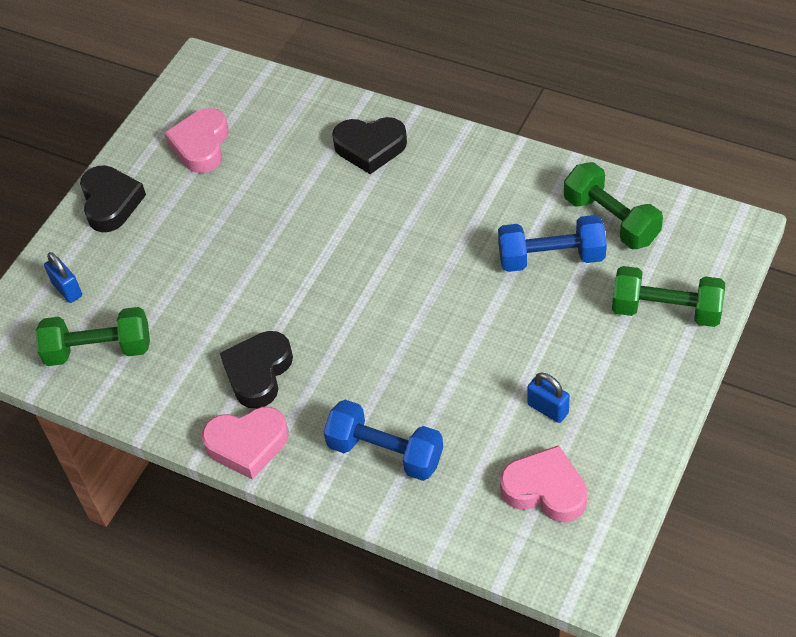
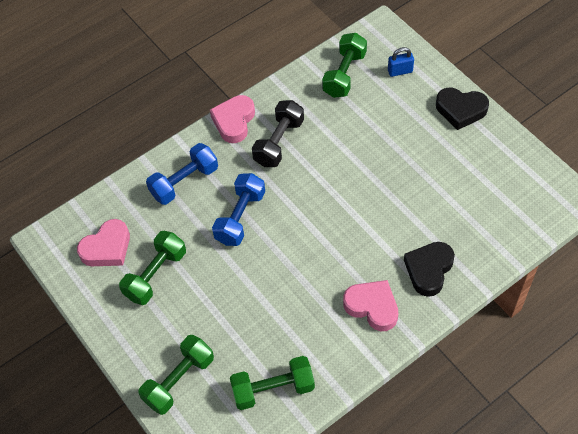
camera: 115 degrees right, 5 degrees up
pink heart [164,108,229,173] -> pink heart moved to [343,280,398,331]
black heart [220,331,293,409] -> black dumbbell [252,100,304,167]
blue dumbbell [498,215,607,272] -> blue dumbbell moved to [212,173,265,246]
blue padlock [527,373,570,423] -> green dumbbell [119,231,186,305]

